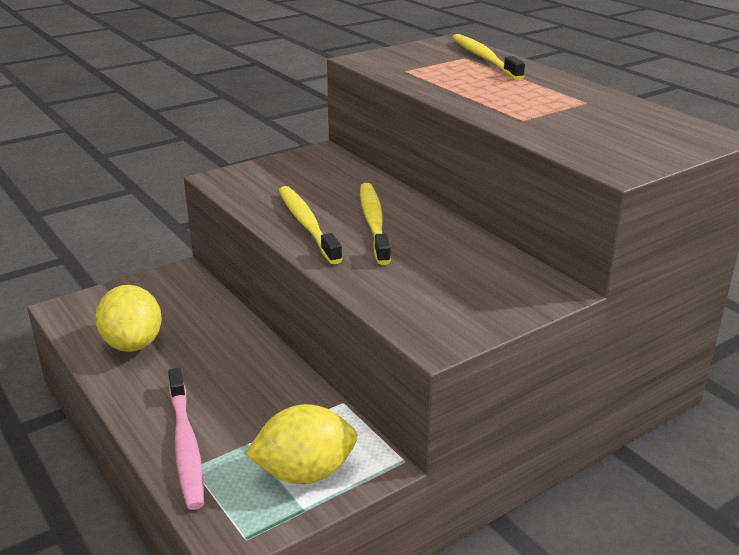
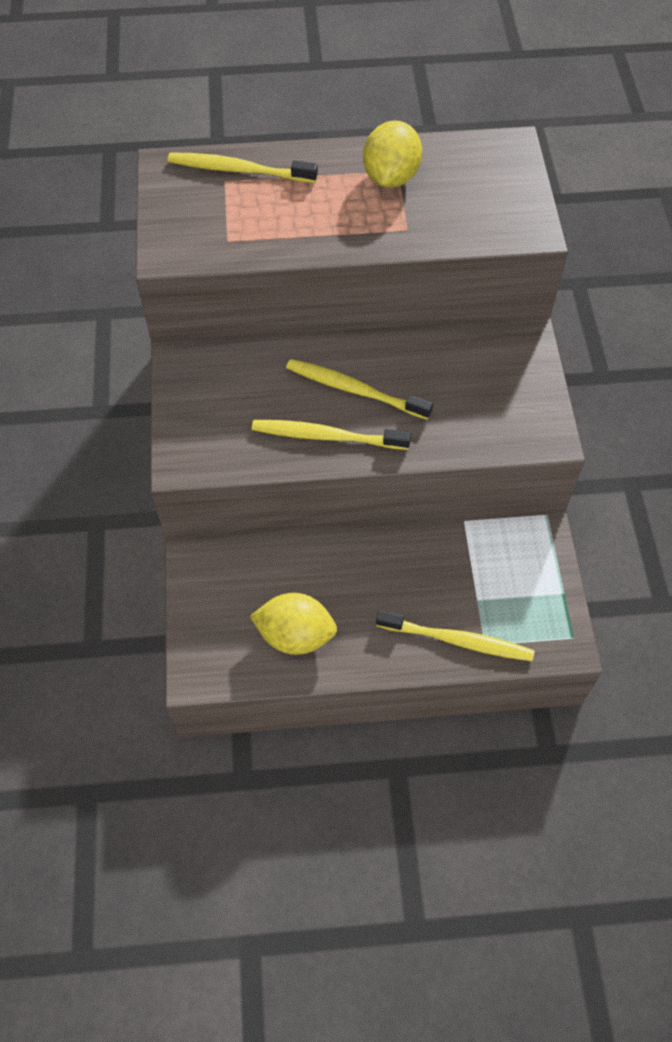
camera: 60 degrees left, 30 degrees up
pink toothbrush [168,368,204,510] -> yellow toothbrush [376,610,535,661]
yellow lemon [245,404,357,484] -> yellow lemon moved to [363,121,422,188]

